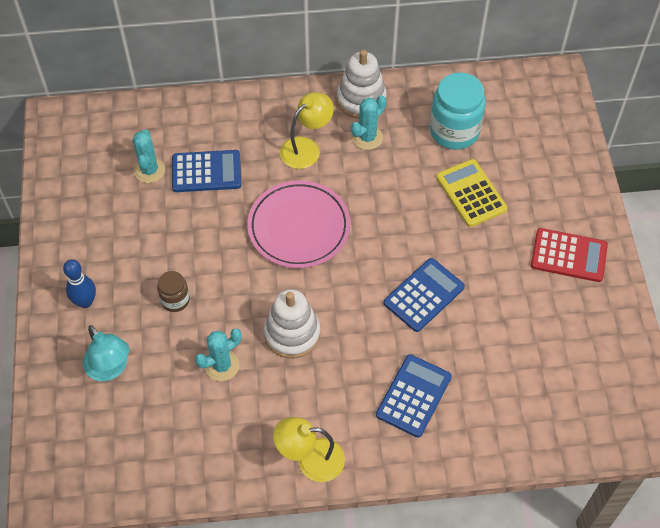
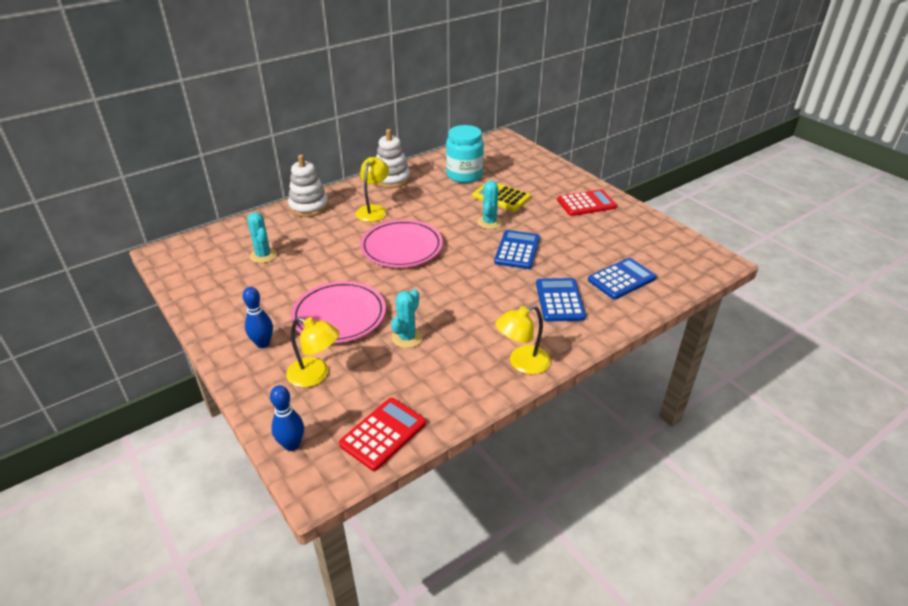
camera: 30 degrees left, 20 degrees down
turquoise lamp [83,325,130,381] -> yellow lamp [286,317,339,387]
brown jar [157,271,190,312] -> pink plate [291,281,386,343]
blue calculator [172,150,241,192] -> blue calculator moved to [588,258,657,299]
white stacking toy [264,289,320,358] -> white stacking toy moved to [288,155,329,217]
turquoise cactus [351,95,386,150] -> turquoise cactus moved to [477,181,502,229]
none -> blue bowling pin [270,385,304,451]
none -> red calculator [339,398,426,471]

